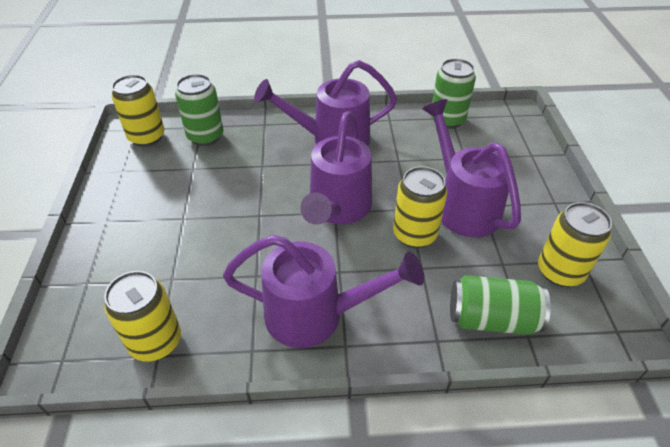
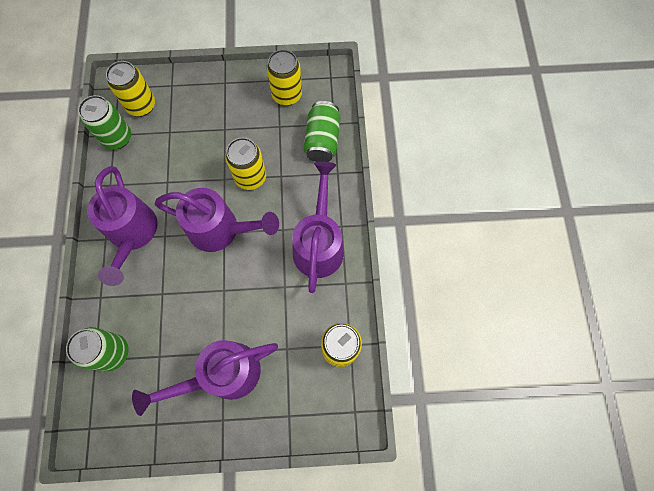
camera: 90 degrees left, 25 degrees up
yellow can [112,75,165,147] -> yellow can moved to [106,61,155,117]
purple watering can [422,99,521,238] -> purple watering can moved to [132,340,278,416]

